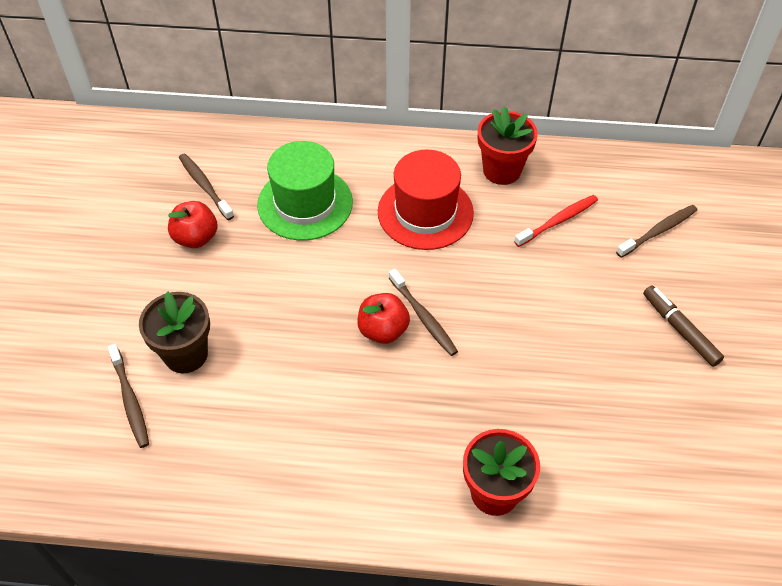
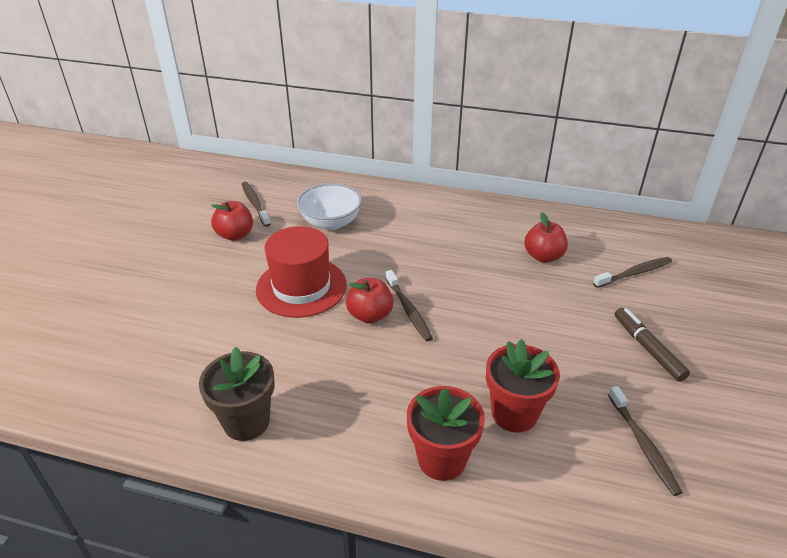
camera: 10 degrees right, 15 degrees down
brown toothbrush [108,344,149,448] -> brown toothbrush moved to [608,386,683,496]
brown flower pot [139,291,210,373] -> brown flower pot moved to [199,347,274,441]
green hat [257,141,353,240] -> white bowl [297,183,362,230]
red hat [378,149,474,250] -> red hat moved to [256,226,347,318]
red flower pot [478,106,538,185] -> red flower pot moved to [486,339,560,433]
red toothbrush [514,195,598,247] -> red apple [524,213,568,263]

